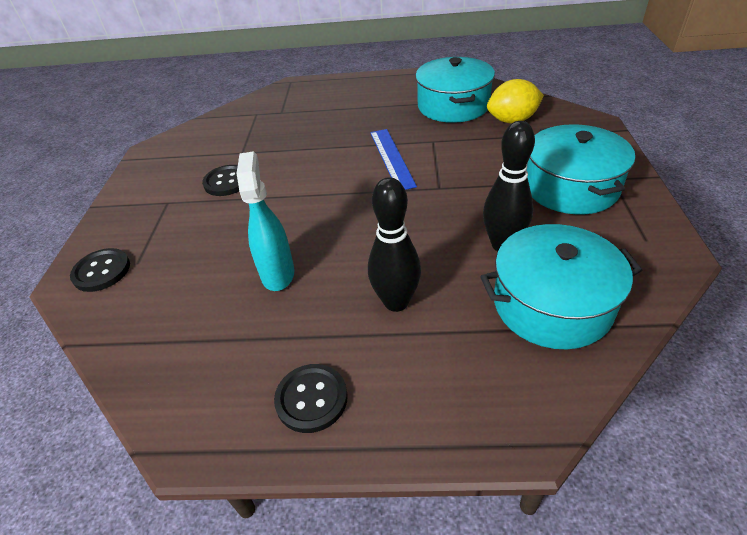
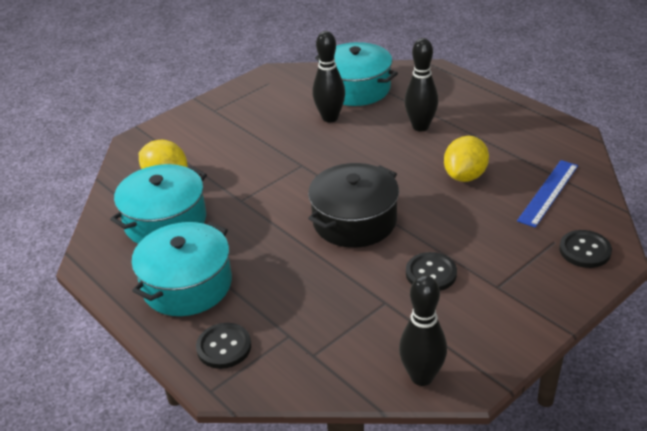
camera: 135 degrees left, 5 degrees down
turquoise spray bottle [237,151,294,291] -> yellow lemon [444,136,489,182]
black button [274,364,348,433] -> black button moved to [196,323,251,369]
blue ruler [370,129,417,190] -> blue ruler moved to [517,160,578,228]
turquoise pot [527,124,635,215] -> turquoise pot moved to [131,222,232,316]
none -> black pot [308,163,399,248]
none -> black bowling pin [399,275,447,386]

